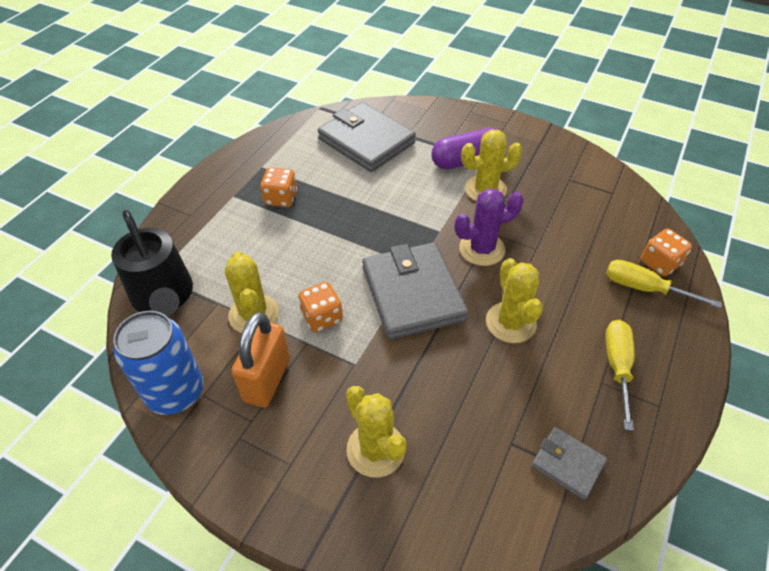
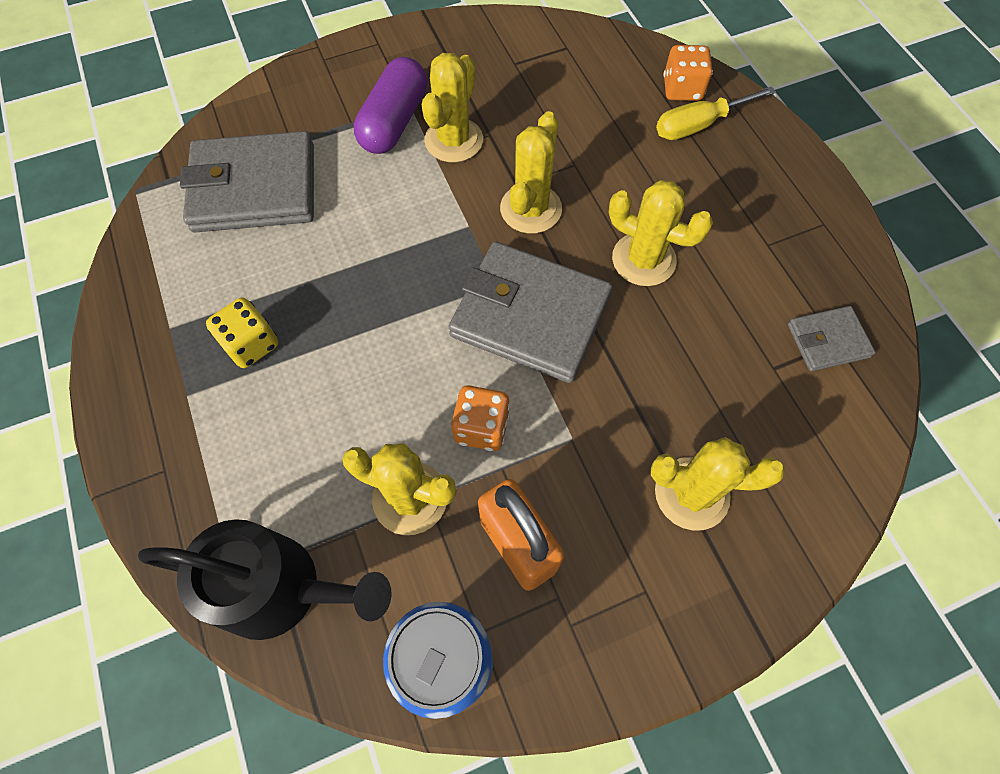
camera: 50 degrees left, 15 degrees up
orange dice [261,167,297,207] -> yellow dice [206,297,278,368]
purple cactus [455,189,524,266] -> yellow cactus [500,111,562,234]
yellow screwdriver [605,320,635,431] -> none

